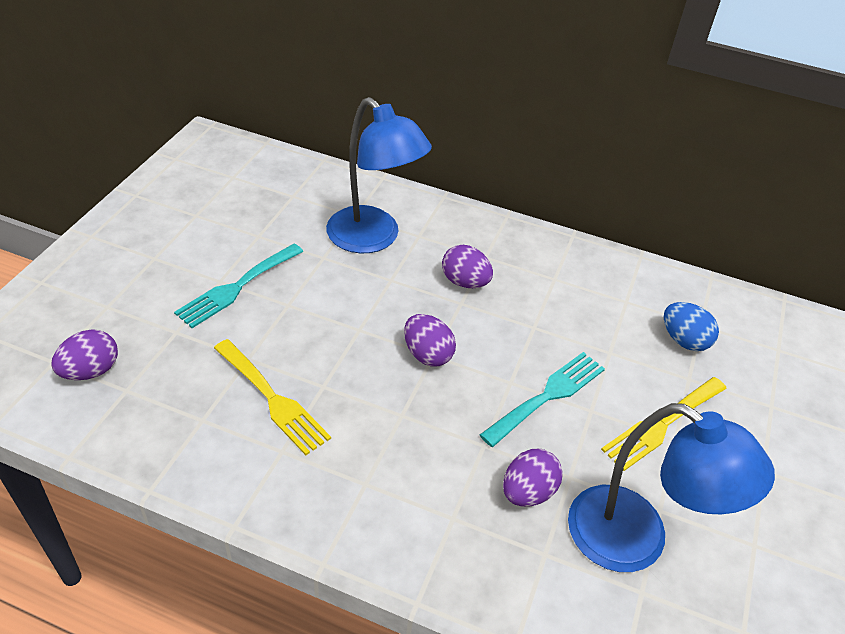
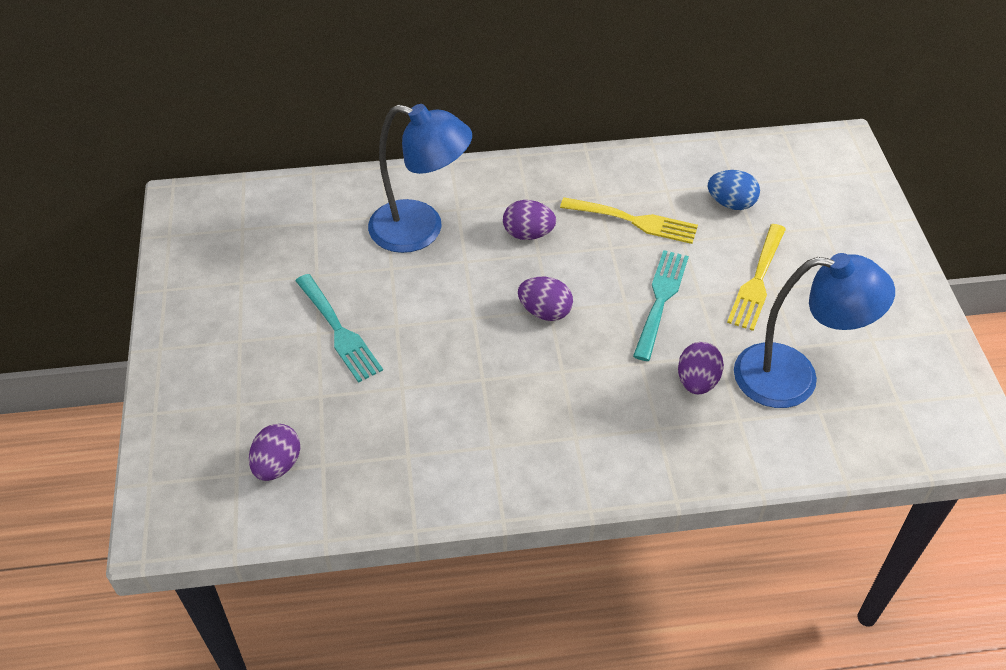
camera: 25 degrees left, 5 degrees up
turquoise fork [174,244,304,328] -> turquoise fork turned 45 degrees counterclockwise [295,274,383,383]
yellow fork [214,339,331,455] -> yellow fork moved to [560,197,698,244]

